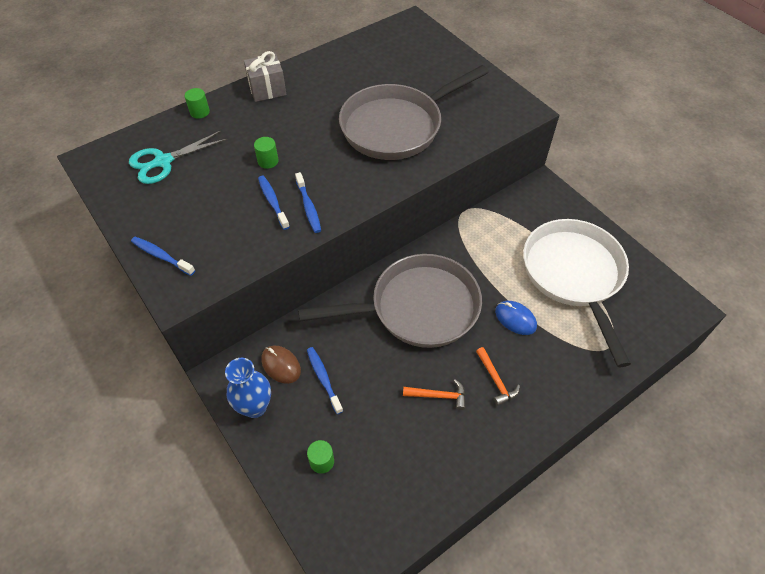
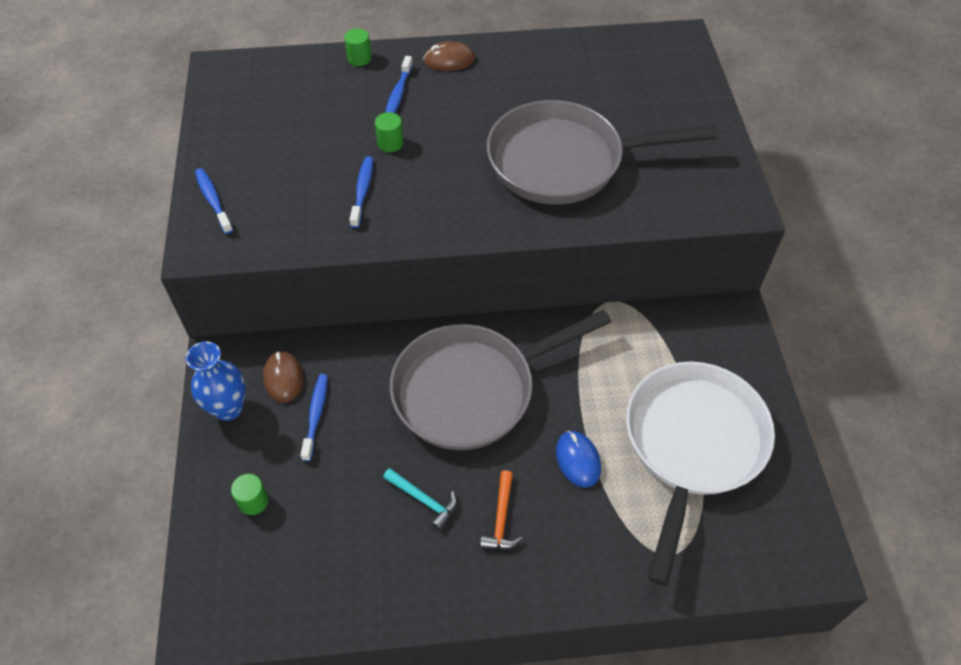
camera: 30 degrees right, 0 degrees up
turquoise scissors [129,131,228,184] -> none
grey gift [244,51,286,102] -> brown mouse [423,41,475,71]
blue toothbrush [295,172,321,233] -> blue toothbrush moved to [385,56,413,113]
grey pan [298,254,482,348] -> grey pan turned 135 degrees clockwise [390,310,611,450]
orange hammer [403,379,466,410] -> turquoise hammer [383,468,457,530]

